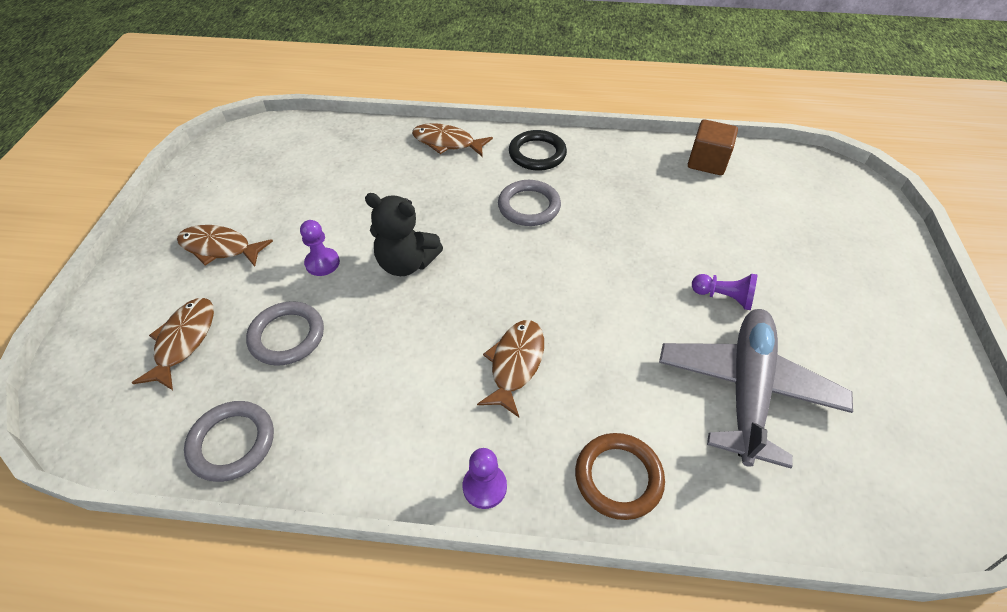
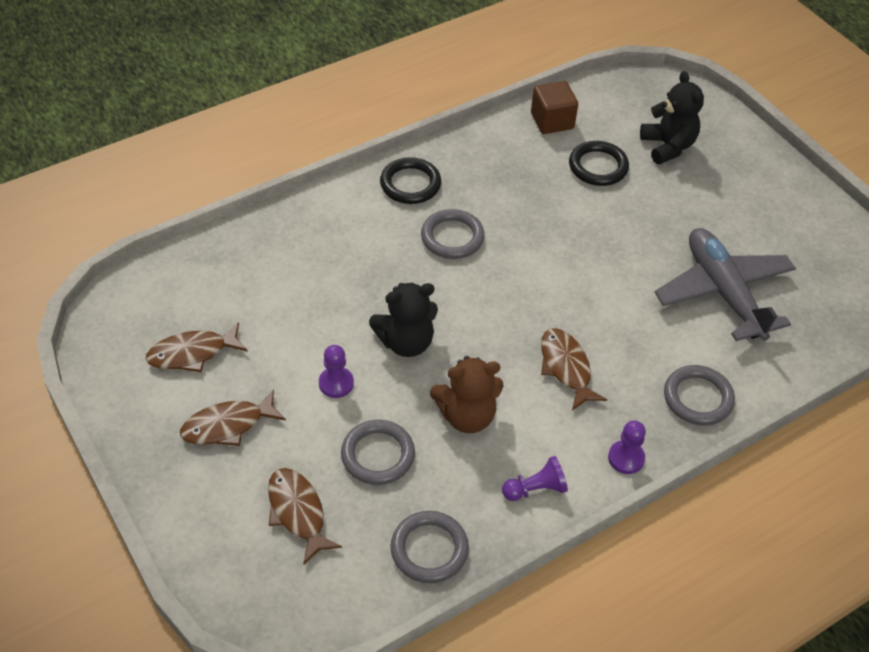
camera: 40 degrees left, 0 degrees up
brown fish [412,123,493,156] -> brown fish moved to [146,322,248,373]
brown ring [575,433,665,520] -> grey ring [664,365,735,425]
purple pawn [692,274,757,310] -> purple pawn moved to [502,456,568,501]
none -> brown teddy bear [430,356,503,433]
none -> black ring [569,141,629,186]
none -> black teddy bear [640,71,704,164]

